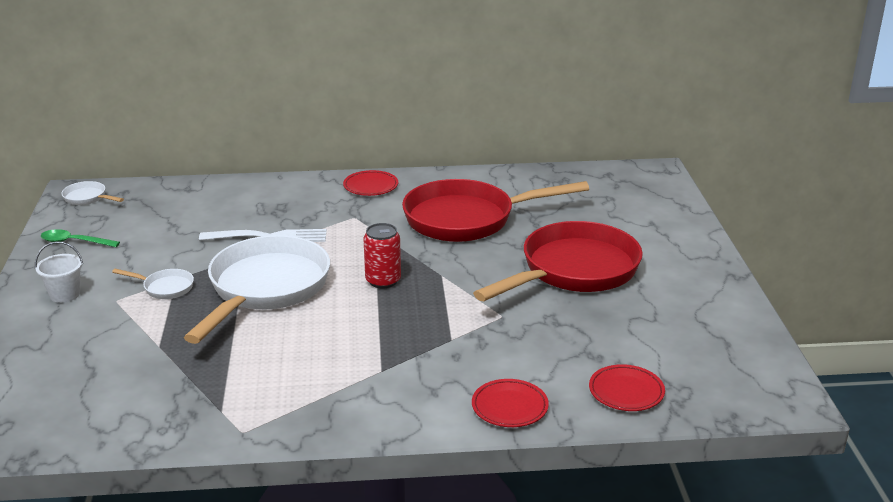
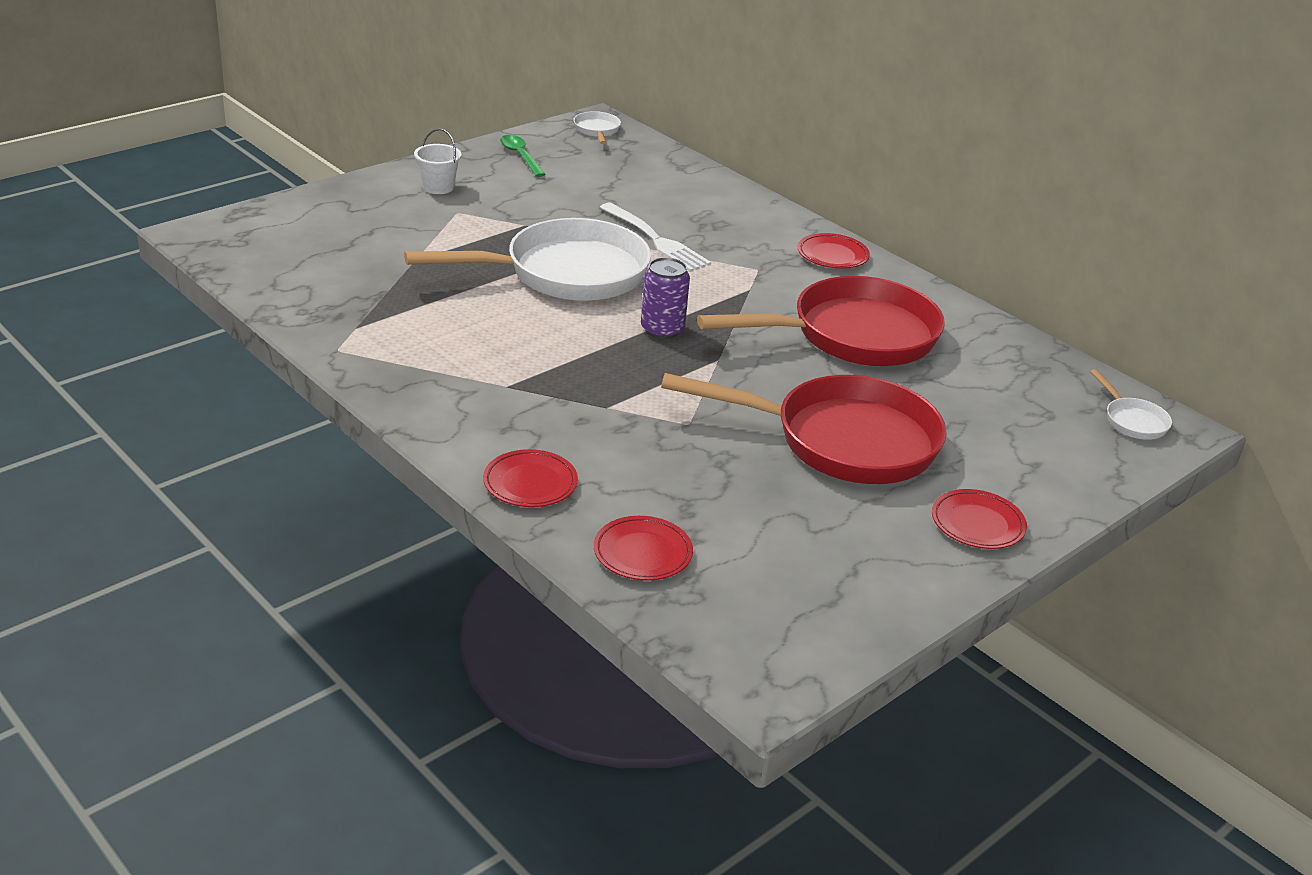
camera: 50 degrees right, 5 degrees up
white pan [112,269,194,299] -> white pan moved to [1090,369,1172,440]
red can [364,223,401,288] -> purple can [641,257,690,339]
red pan [402,179,589,242] -> red pan turned 120 degrees clockwise [697,276,945,366]
none -> red plate [932,489,1027,549]

